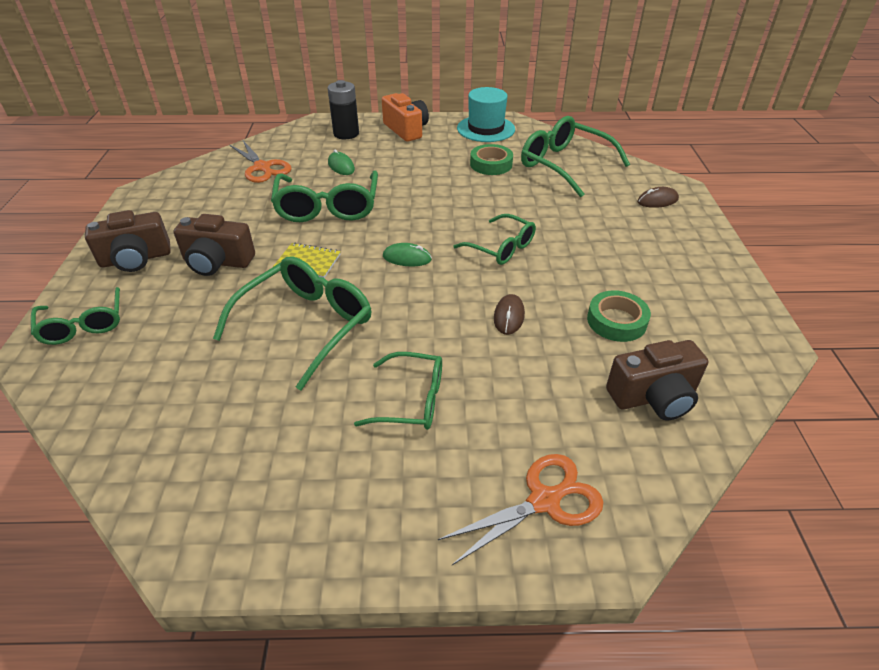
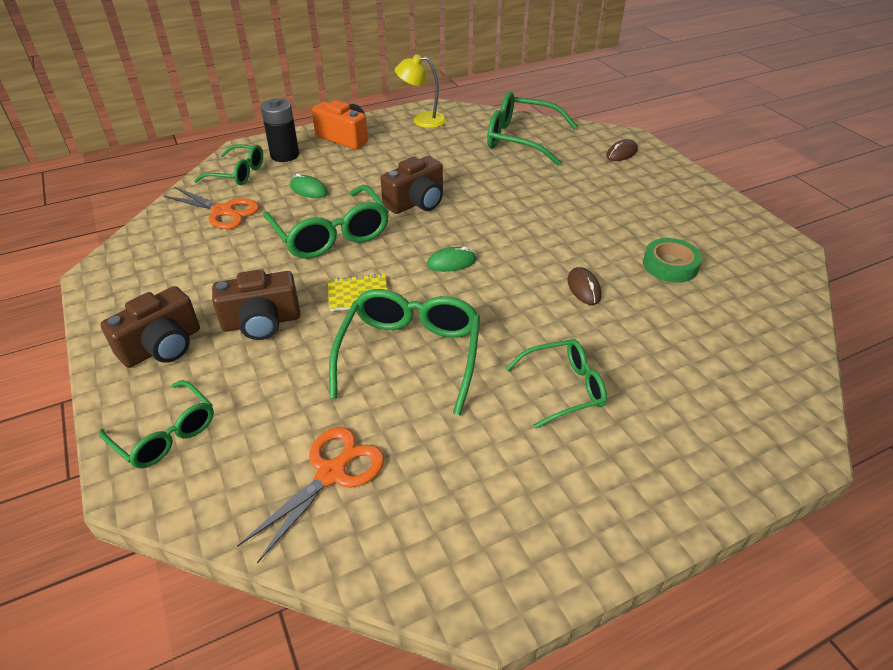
camera: 25 degrees left, 0 degrees up
orange scissors [438,454,604,565] -> orange scissors moved to [237,427,384,564]
green glasses [453,214,536,265] -> green glasses moved to [194,144,263,185]
turquoise hat [457,87,515,142] -> yellow lamp [395,54,447,128]
green tape [470,144,513,175] -> none
brown camera [606,340,708,421] -> brown camera moved to [381,156,443,214]

